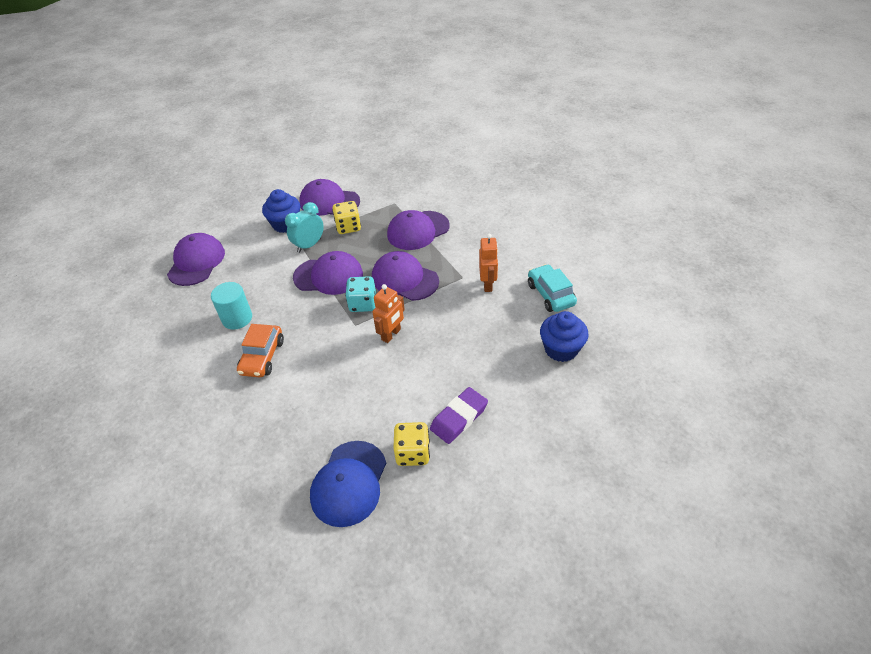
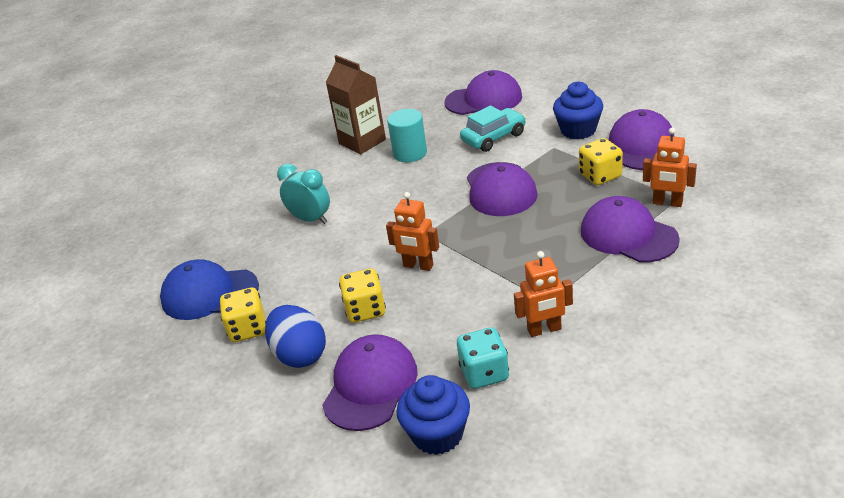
camera: 80 degrees right, 10 degrees down
orange car [237,324,284,377] -> none
turquoise clock [285,202,324,253] -> turquoise clock moved to [277,164,330,224]
turquoise dice [345,276,376,312] -> turquoise dice moved to [457,327,509,389]
purple cap [372,251,439,301] -> purple cap moved to [322,334,418,431]
purple eraser [430,387,488,444] -> blue egg [265,305,326,368]
turquoise car [528,264,577,312] -> turquoise car moved to [460,105,526,152]
none -> brown carton [326,55,386,154]
none -> yellow dice [339,269,386,323]
none -> orange robot [643,128,697,207]

